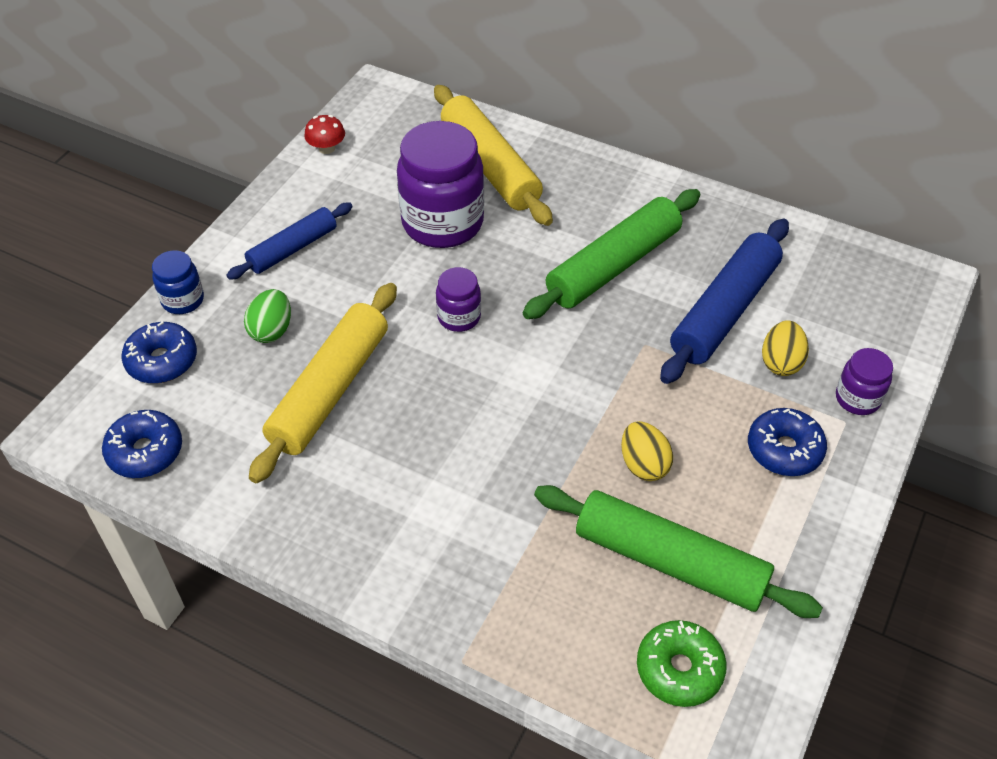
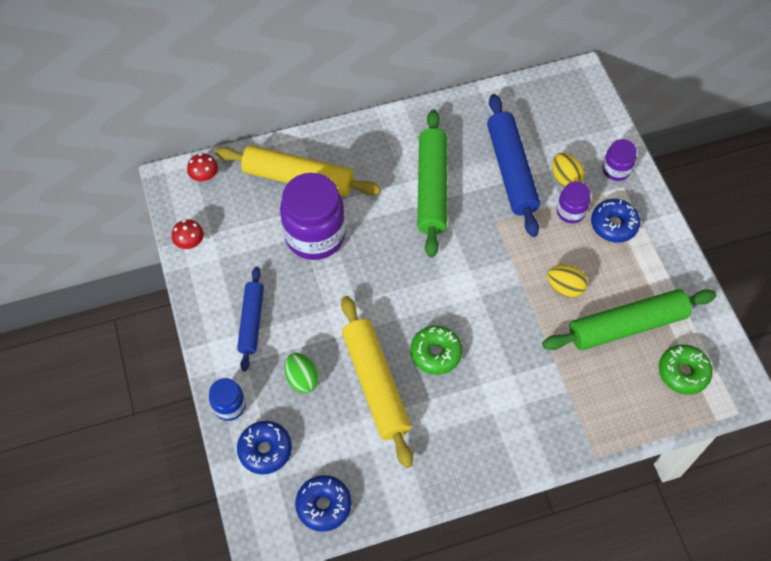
camera: 45 degrees left, 10 degrees up
purple jar [436,267,481,332] -> purple jar moved to [557,181,591,223]
none -> red mushroom [187,153,218,182]
none -> green donut [410,325,462,375]

